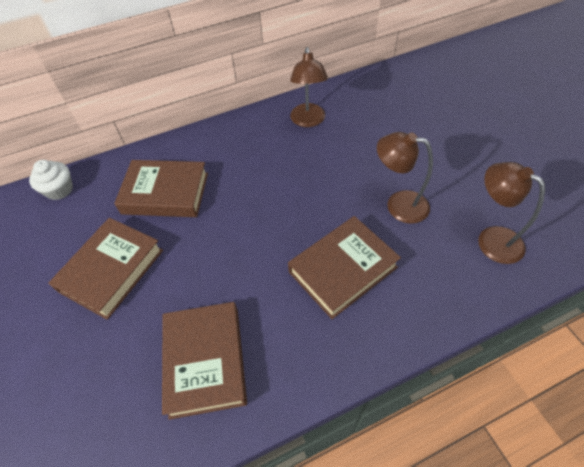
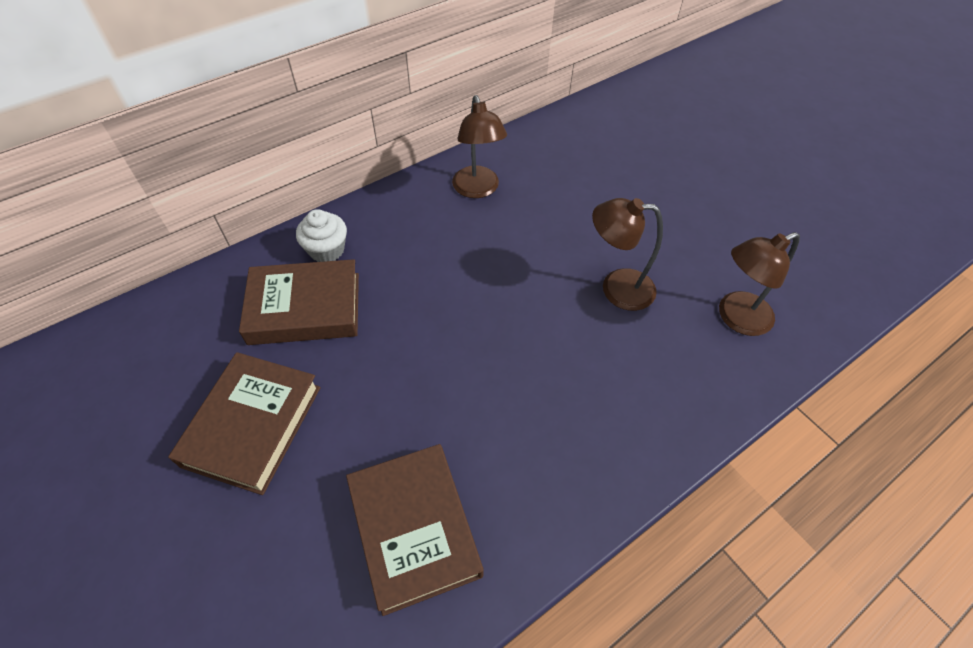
camera: 15 degrees left, 0 degrees up
white cupcake [29,160,73,200] -> white cupcake moved to [296,209,347,262]
brown book [288,216,401,319] -> none
brown lamp [478,162,545,264] -> brown lamp turned 60 degrees counterclockwise [719,232,800,336]

